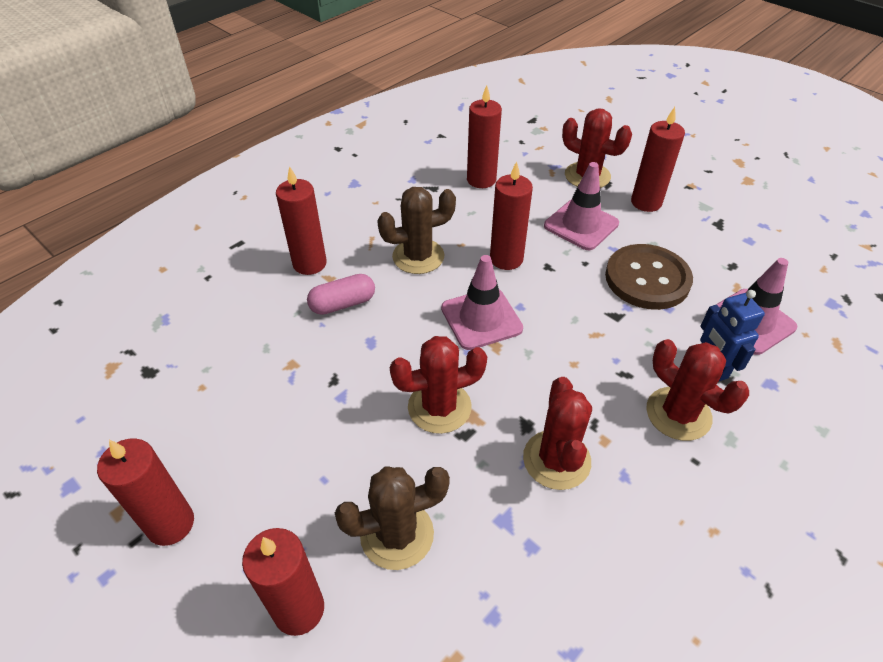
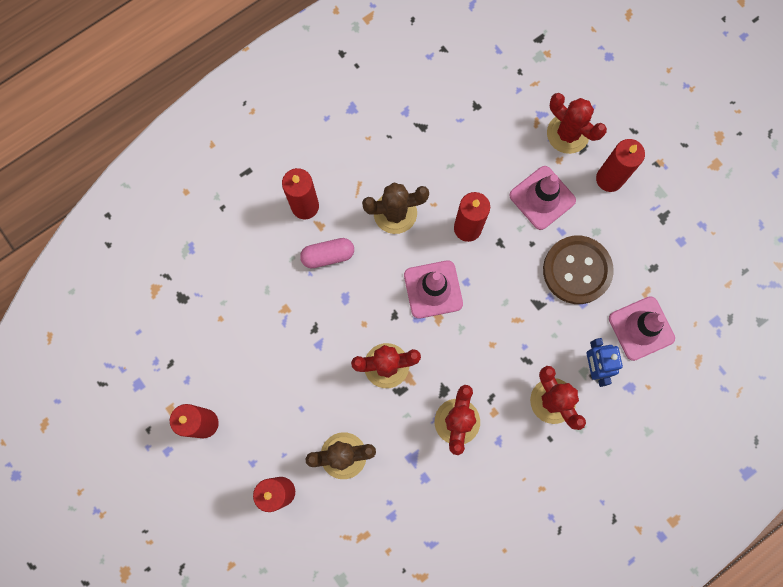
camera: 10 degrees right, 30 degrees up
red candle [467,85,502,188] -> none

